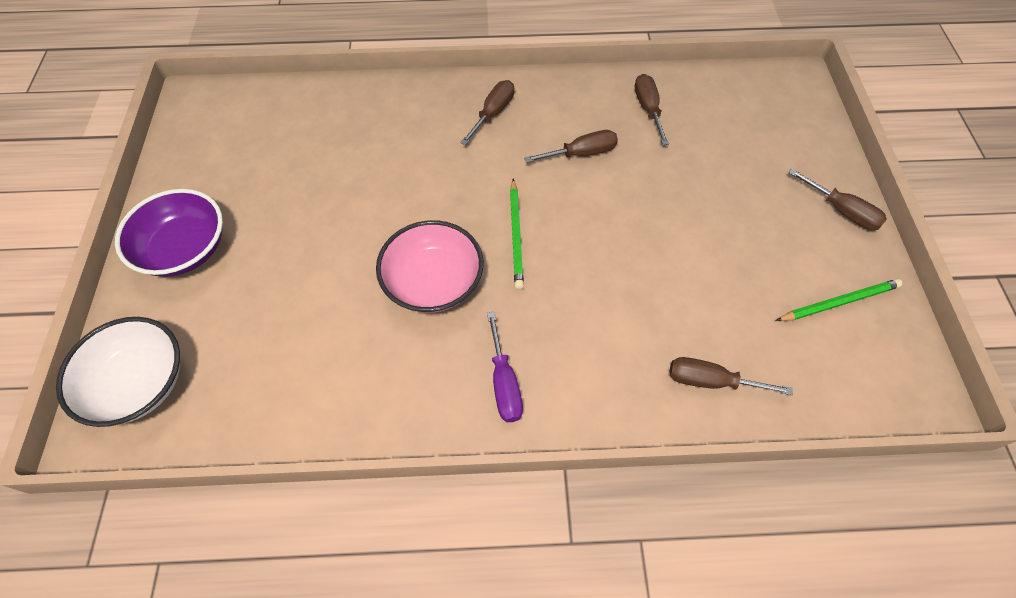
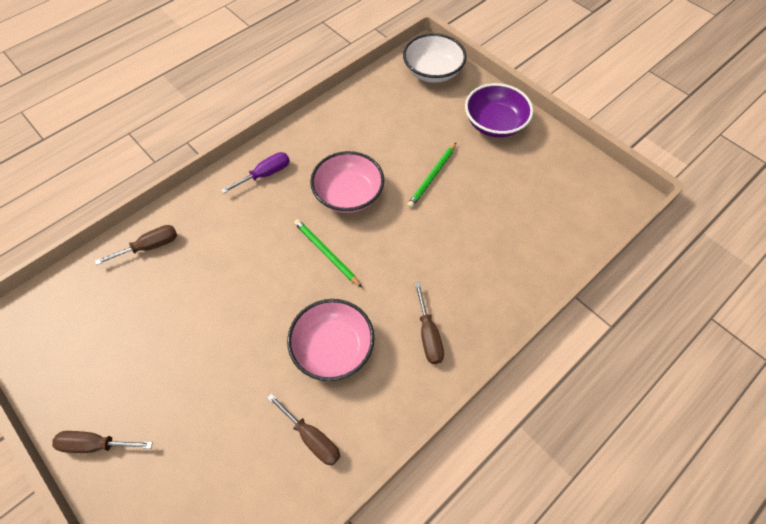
camera: 140 degrees right, 0 degrees up
purple screwdriver [487,312,523,422] -> purple screwdriver turned 105 degrees clockwise [221,152,290,194]
brown screwdriver [524,130,618,163] -> pink bowl [287,299,375,381]
green pencil [776,279,903,321] -> green pencil moved to [407,142,457,208]

